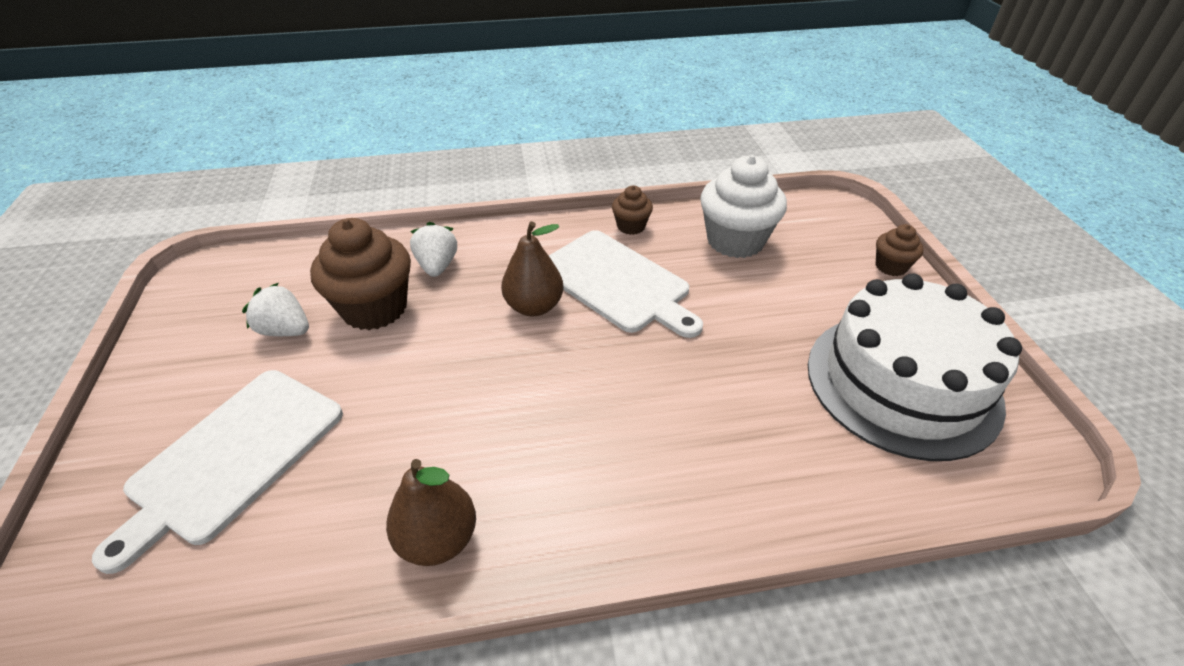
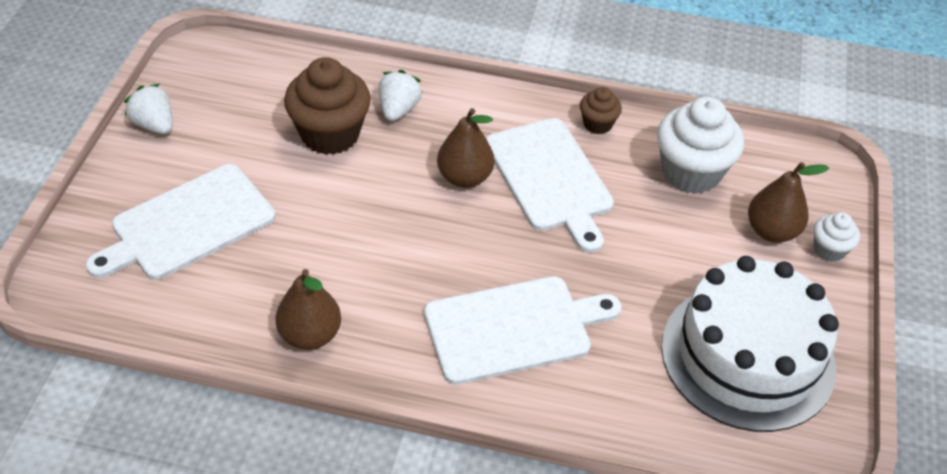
camera: 20 degrees right, 5 degrees up
white strawberry [242,283,309,336] -> white strawberry moved to [124,84,173,134]
brown cupcake [876,224,924,276] -> white cupcake [813,212,860,262]
none -> white cutting board [424,276,621,385]
none -> brown pear [748,162,829,242]

